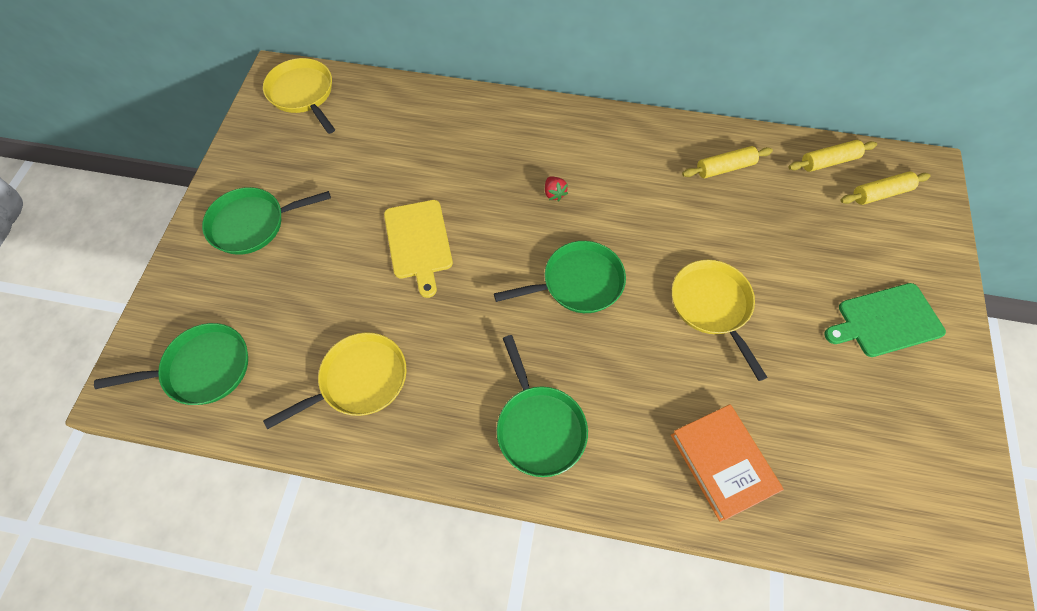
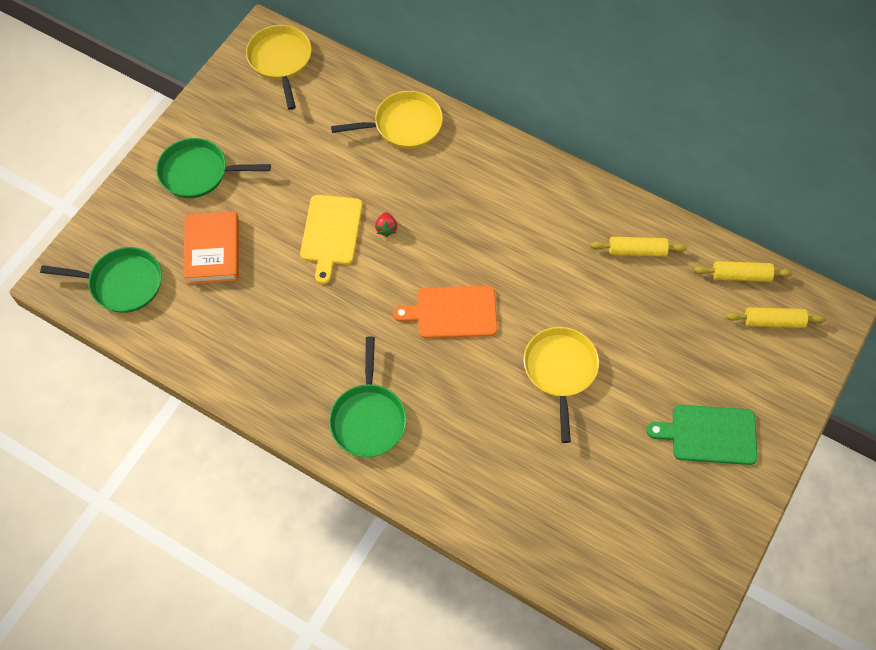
camera: 20 degrees right, 0 degrees up
yellow pan [263,332,406,430] -> yellow pan moved to [331,91,443,149]
green pan [494,241,626,313] -> orange cutting board [393,286,497,338]
red strawberry [545,176,568,201] -> red strawberry moved to [375,212,397,237]
orange book [671,404,784,522] -> orange book moved to [183,211,239,284]

